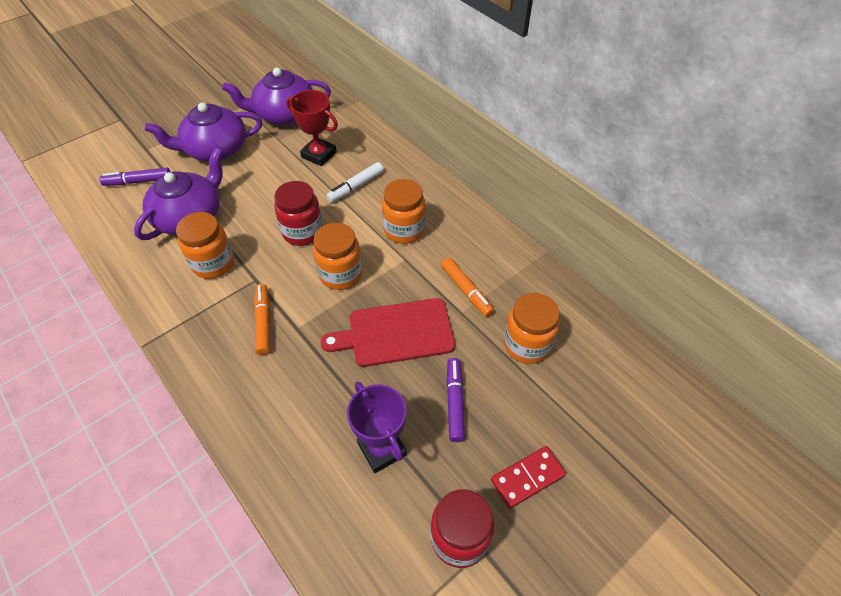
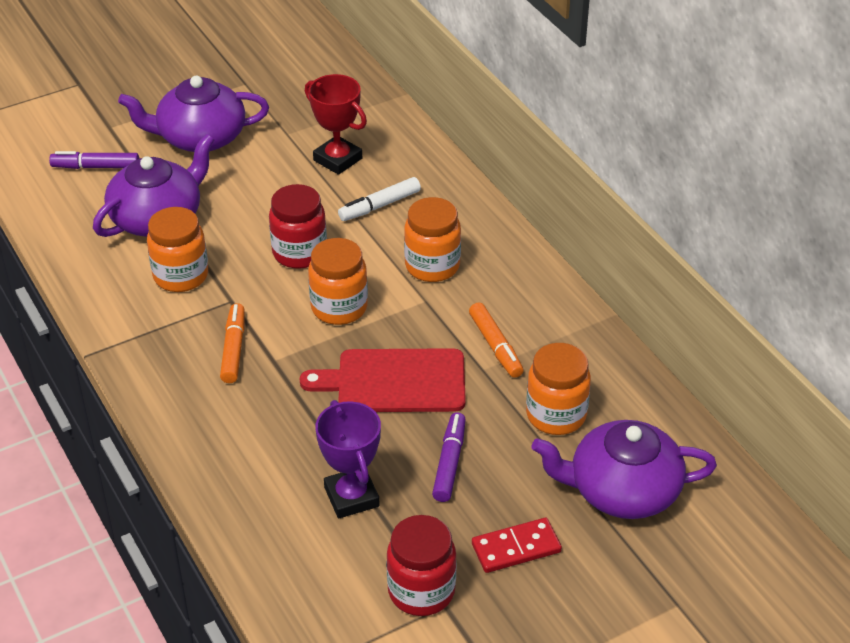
camera: 10 degrees right, 10 degrees down
purple teapot [222,68,331,125] -> purple teapot moved to [531,420,717,519]

